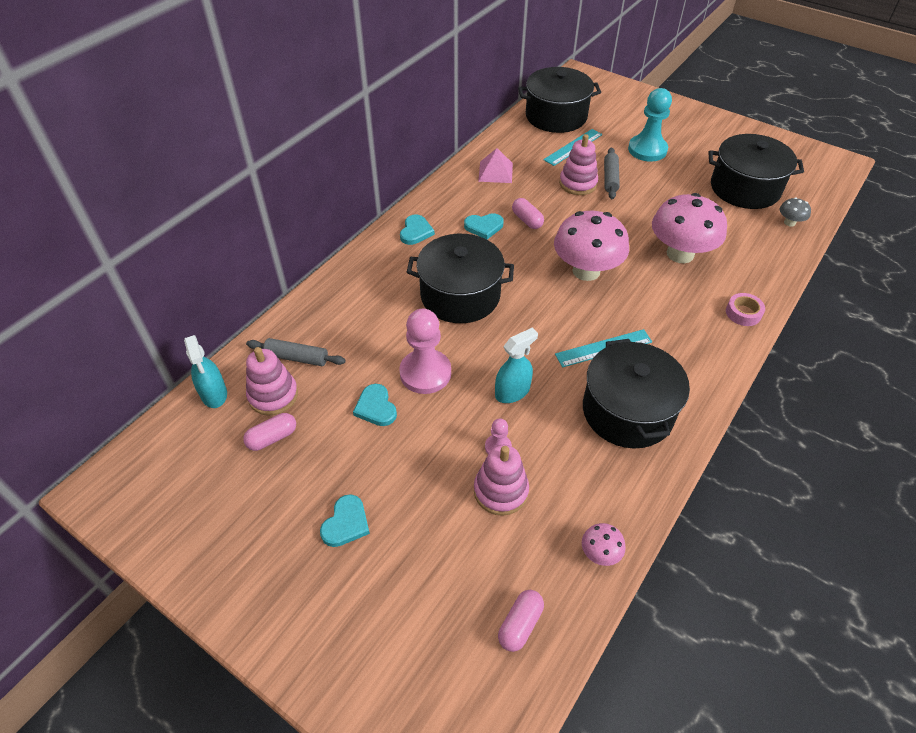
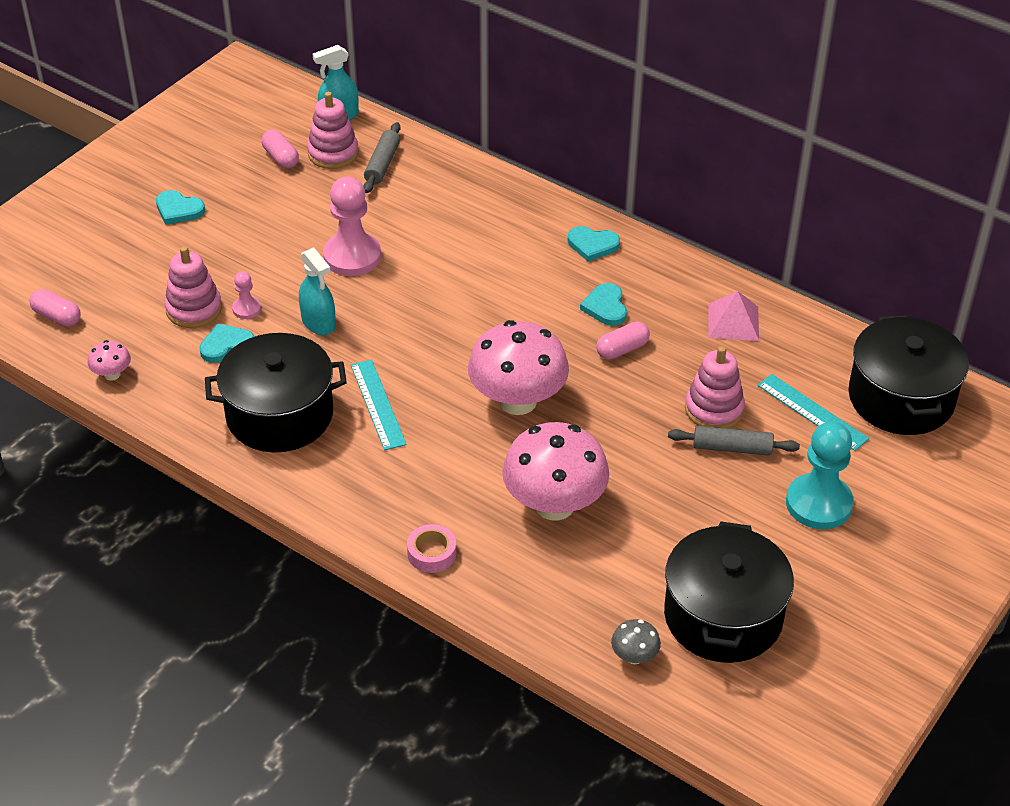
camera: 90 degrees right, 5 degrees down
turquoise heart [353,384,397,426] -> turquoise heart moved to [199,323,255,363]
black pot [407,234,514,323] -> none

